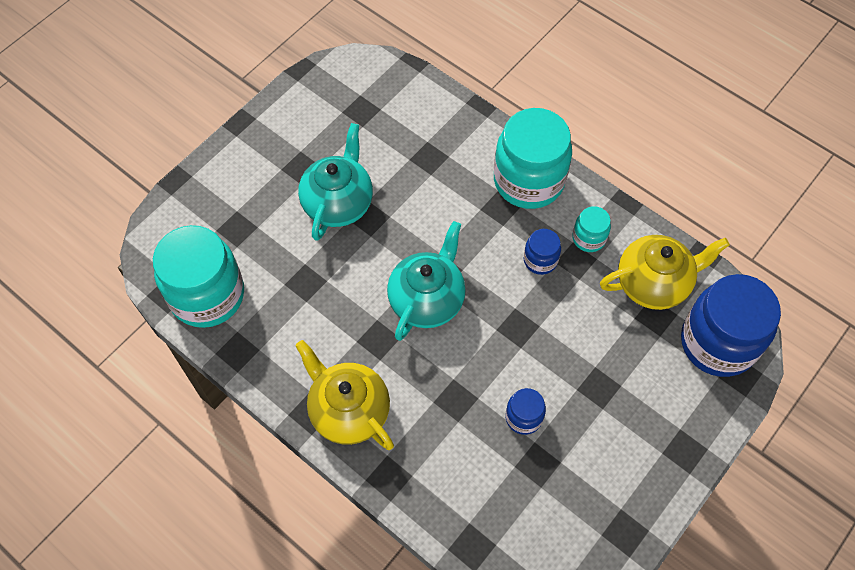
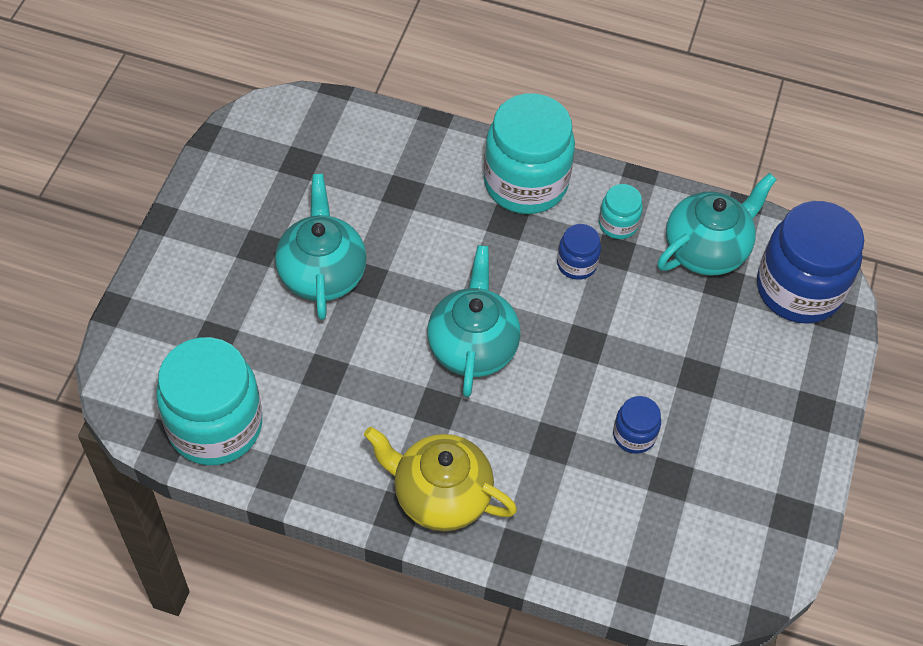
camera: 25 degrees left, 5 degrees down
yellow teapot [600,235,730,310] -> turquoise teapot [657,173,777,276]

